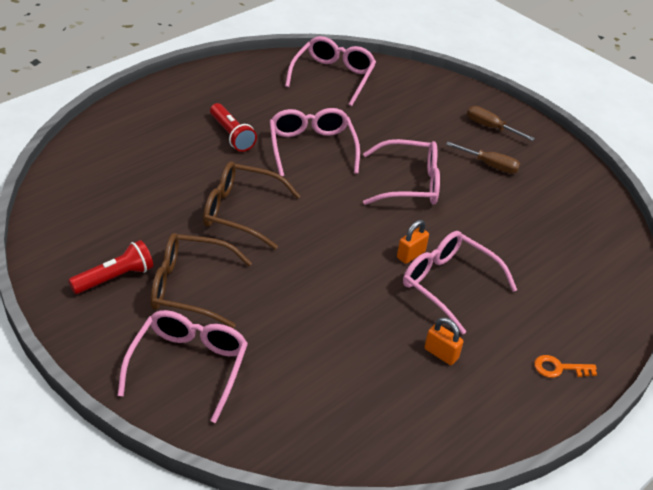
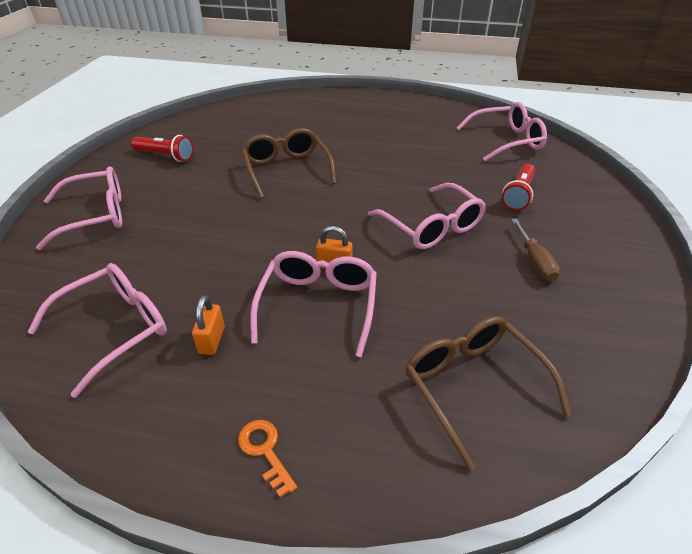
camera: 60 degrees right, 0 degrees up
brown glasses [150,233,252,328] -> brown glasses moved to [405,316,571,471]
red flashlight [210,103,257,152] -> red flashlight moved to [502,163,535,210]
pink glasses [270,108,360,177] -> pink glasses moved to [27,263,167,398]
brown screwdriver [467,106,535,141] -> none

